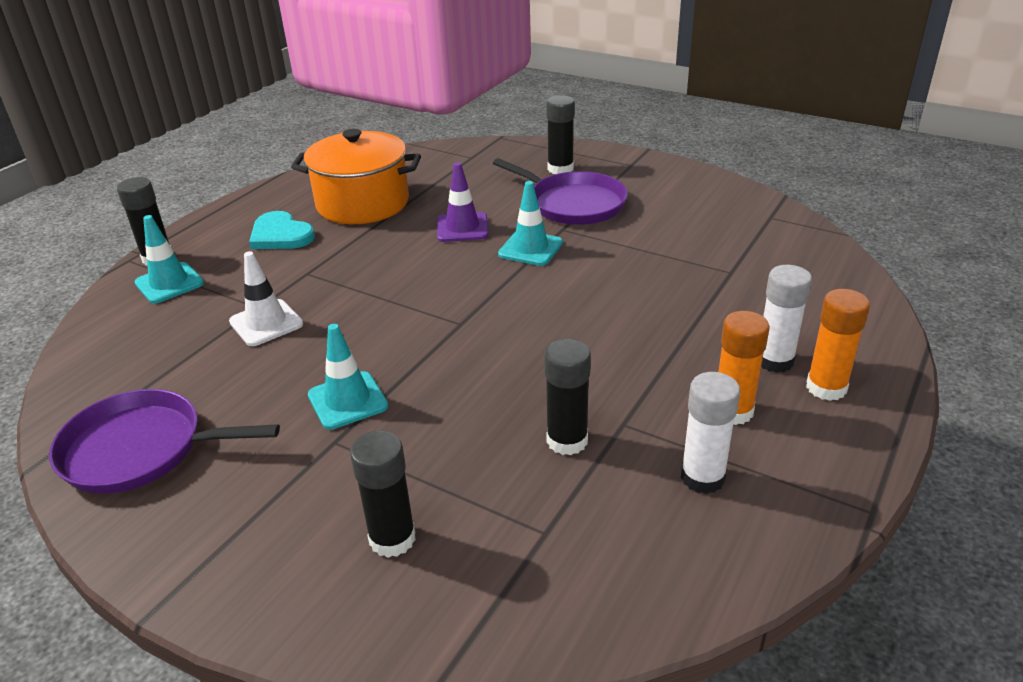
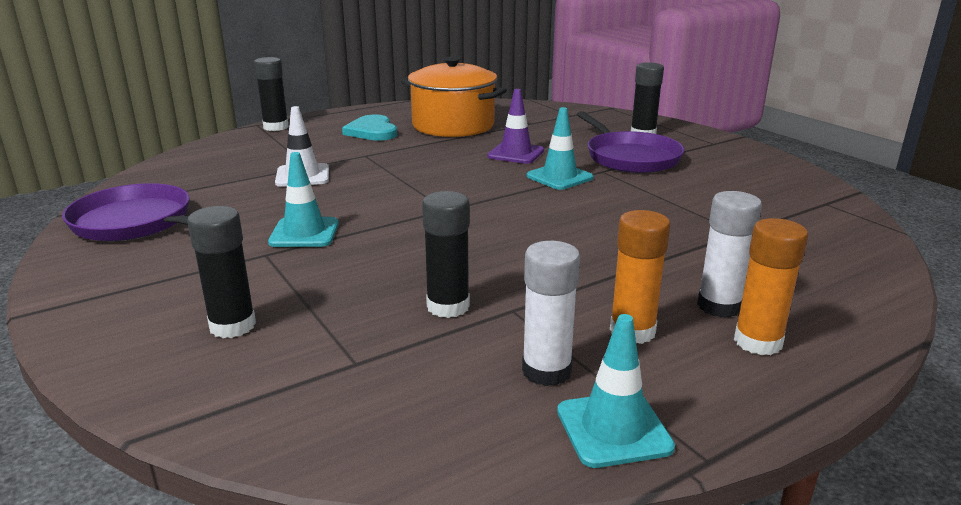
camera: 25 degrees right, 10 degrees down
turquoise traffic cone [134,215,204,303] -> turquoise traffic cone moved to [557,314,675,468]

